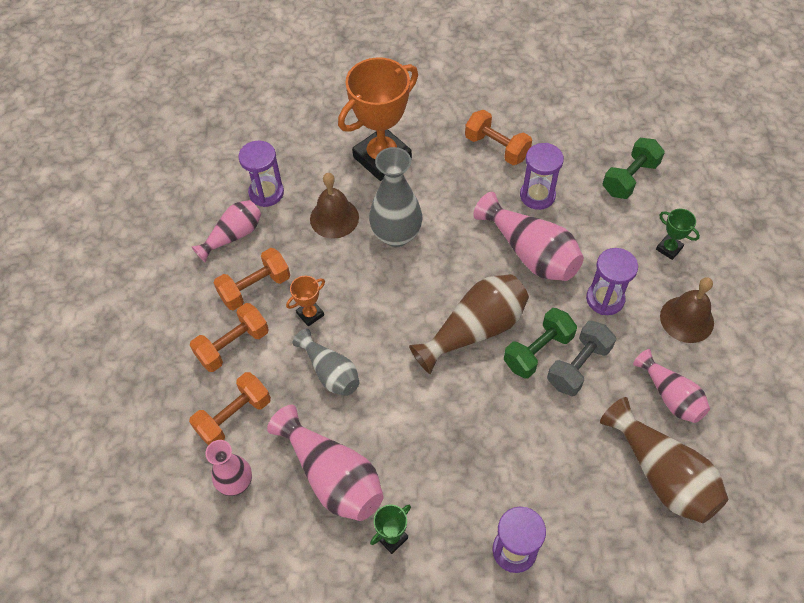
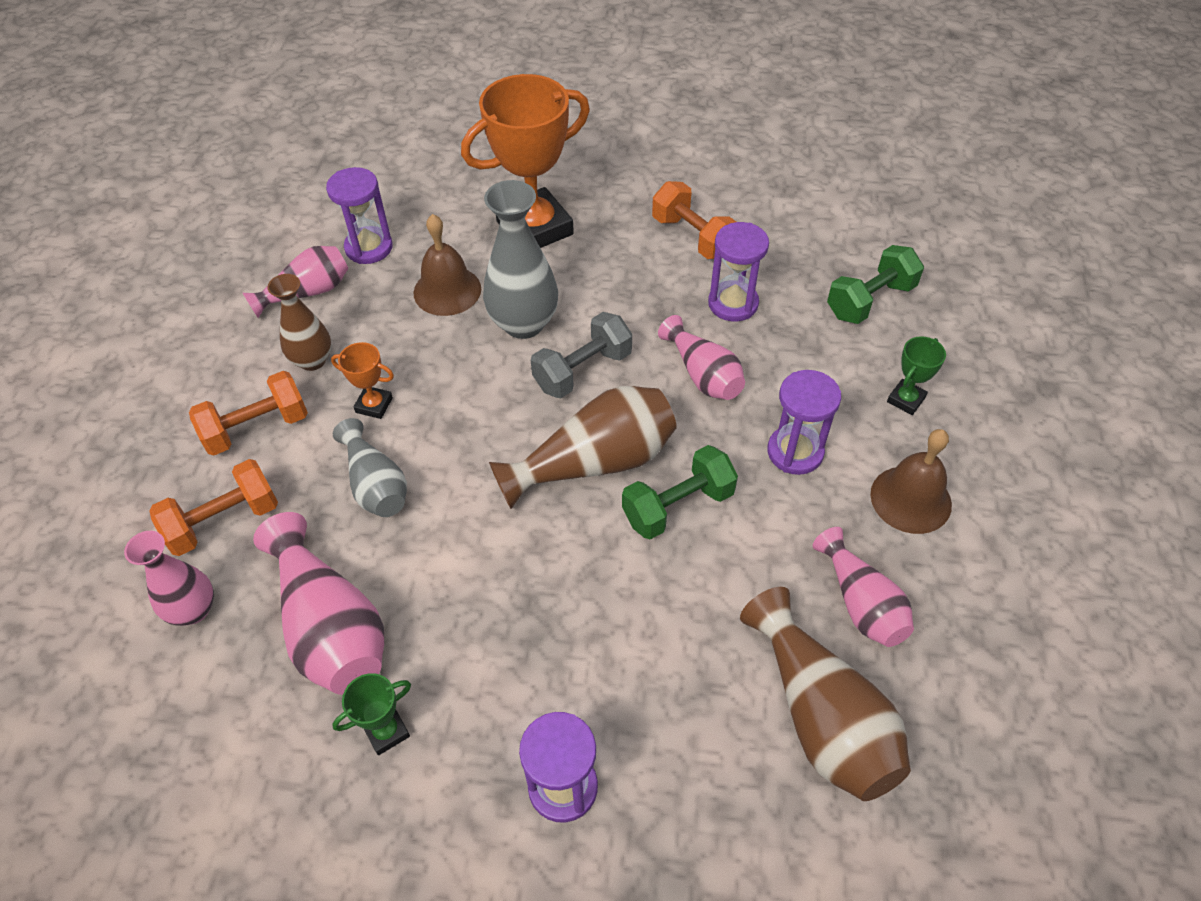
camera: 10 degrees right, 5 degrees down
orange dumbbell [214,248,290,311] -> brown vase [267,274,331,371]
orange trophy [286,276,325,326] -> orange trophy turned 45 degrees clockwise [331,342,394,419]
pink vase [473,192,584,281] -> pink vase [658,315,745,400], size x0.64
grey dumbbell [547,321,616,396] -> grey dumbbell moved to [531,312,632,398]
green trophy [656,209,700,260] -> green trophy turned 75 degrees clockwise [887,336,946,415]

